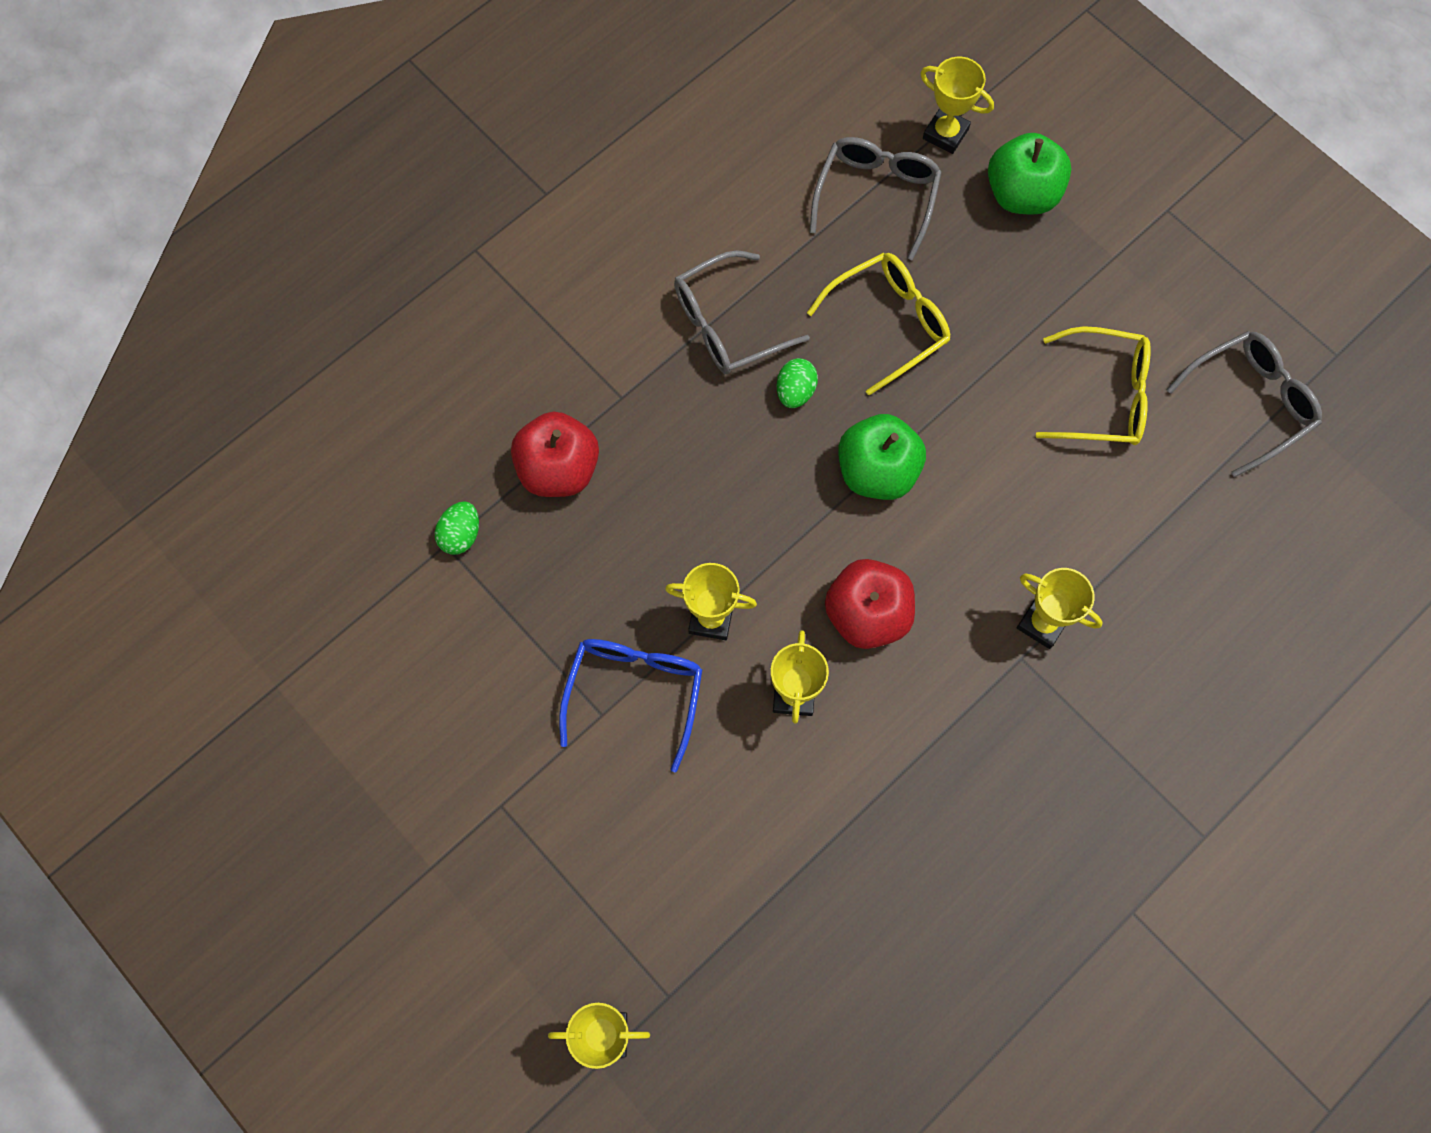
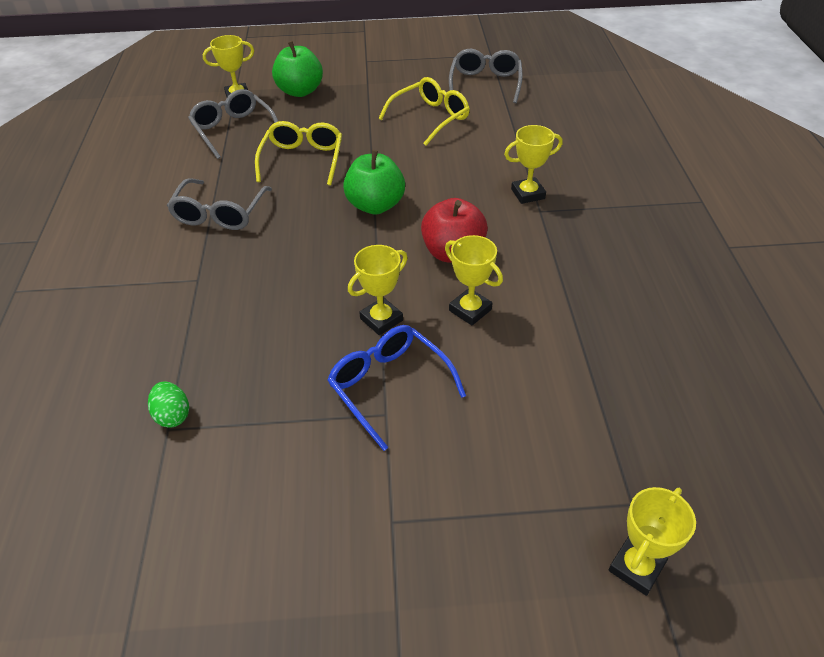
camera: 50 degrees left, 25 degrees down
red apple [511,412,599,497] -> none
green egg [777,358,818,408] -> none

